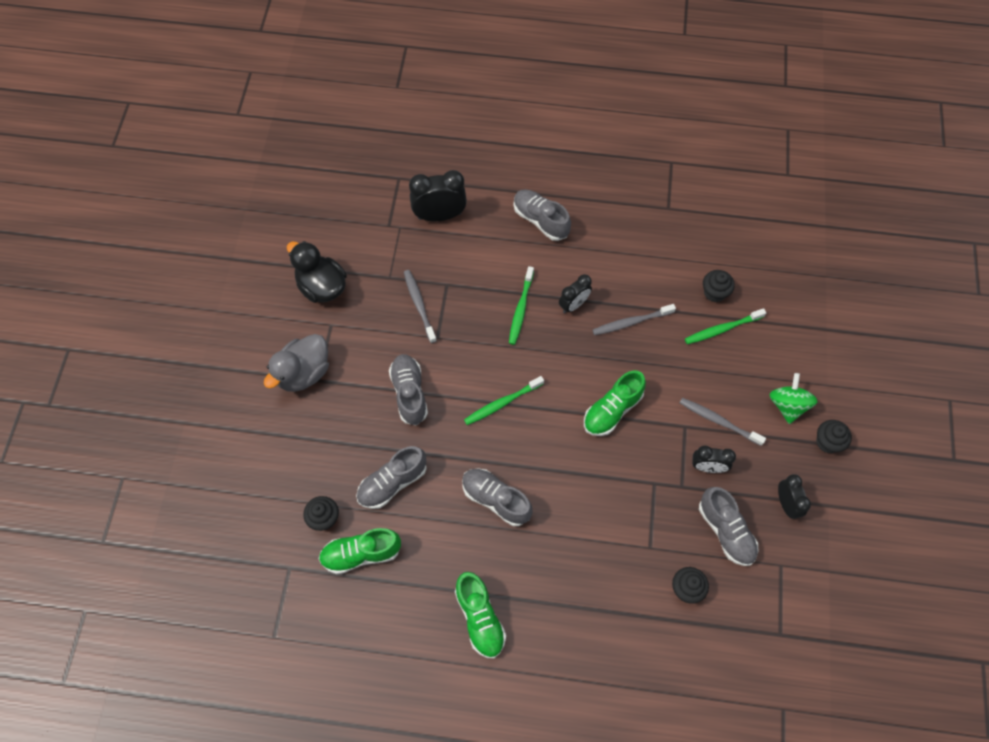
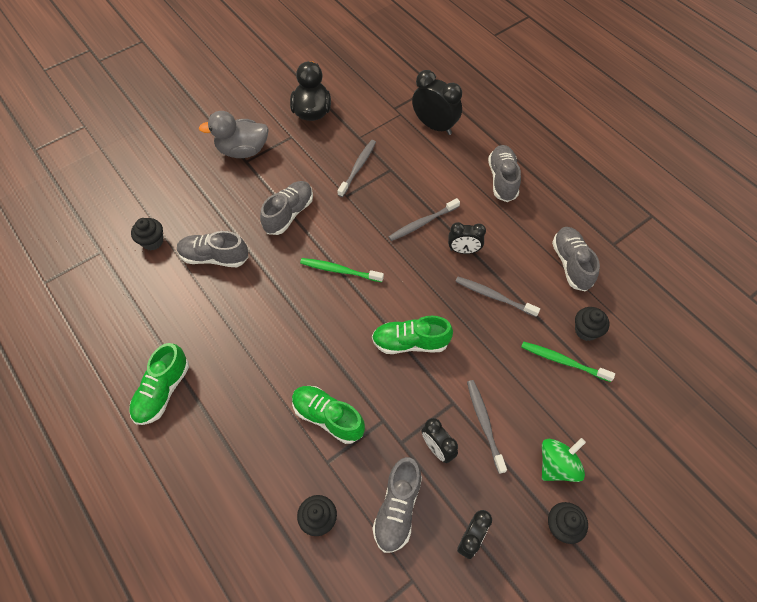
camera: 45 degrees right, 5 degrees down
green shoe [318,528,401,574] -> green shoe moved to [292,386,365,444]
grey shoe [462,468,533,526] -> grey shoe moved to [552,227,600,292]
green toothbrush [509,266,534,345] -> grey toothbrush [388,198,460,241]

